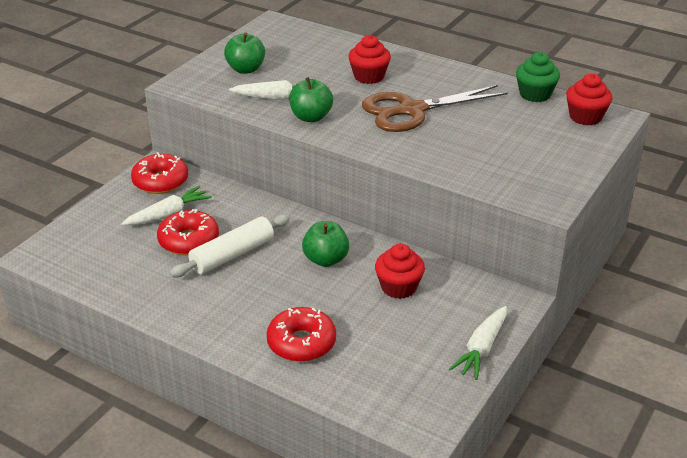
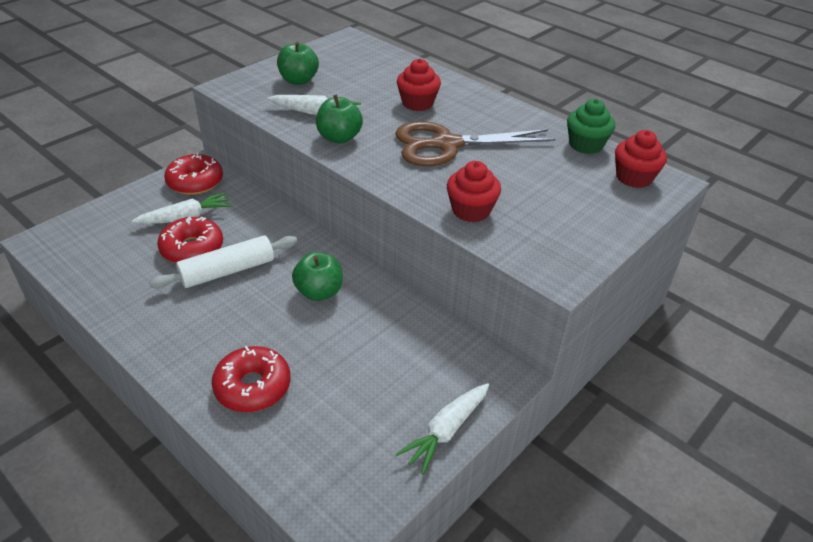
camera: 10 degrees right, 5 degrees up
red cupcake [375,244,425,299] -> red cupcake moved to [447,161,501,222]

